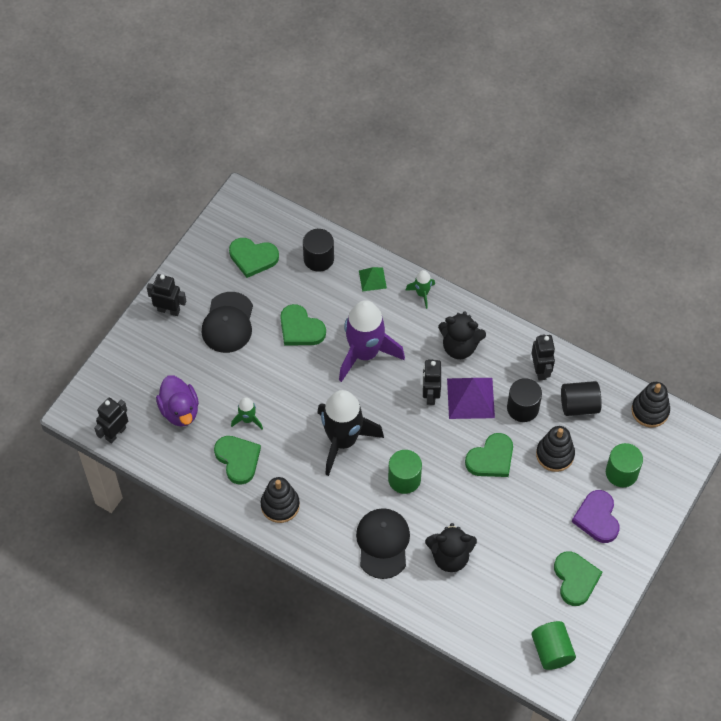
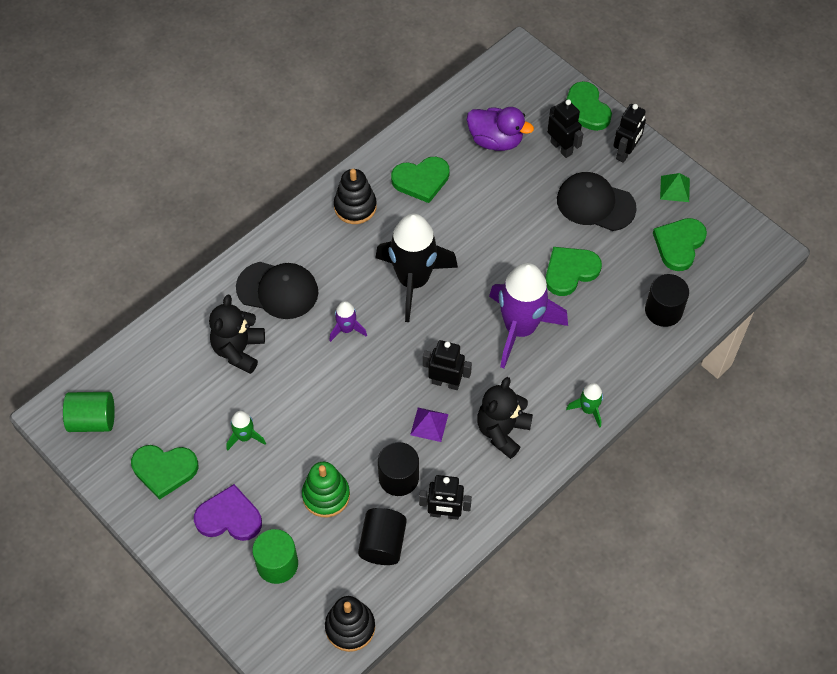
camera: 105 degrees right, 0 degrees up
black robot [94,398,128,444] -> black robot moved to [547,99,583,158]
purple duck [156,375,199,427] -> purple duck turned 150 degrees counterclockwise [467,107,534,151]
green rocket [231,397,263,429] -> green rocket moved to [226,411,266,451]
green pyramid [359,267,387,292] -> green pyramid moved to [660,173,690,202]
green cylinder [388,450,422,494] -> purple rocket [329,301,367,342]
purple pyramid [447,378,495,419] -> purple pyramid [410,408,448,442], size x0.56
green heart [465,433,513,477] -> green heart moved to [567,81,612,131]
black stacking toy [536,426,575,472] -> green stacking toy [302,462,350,517]

